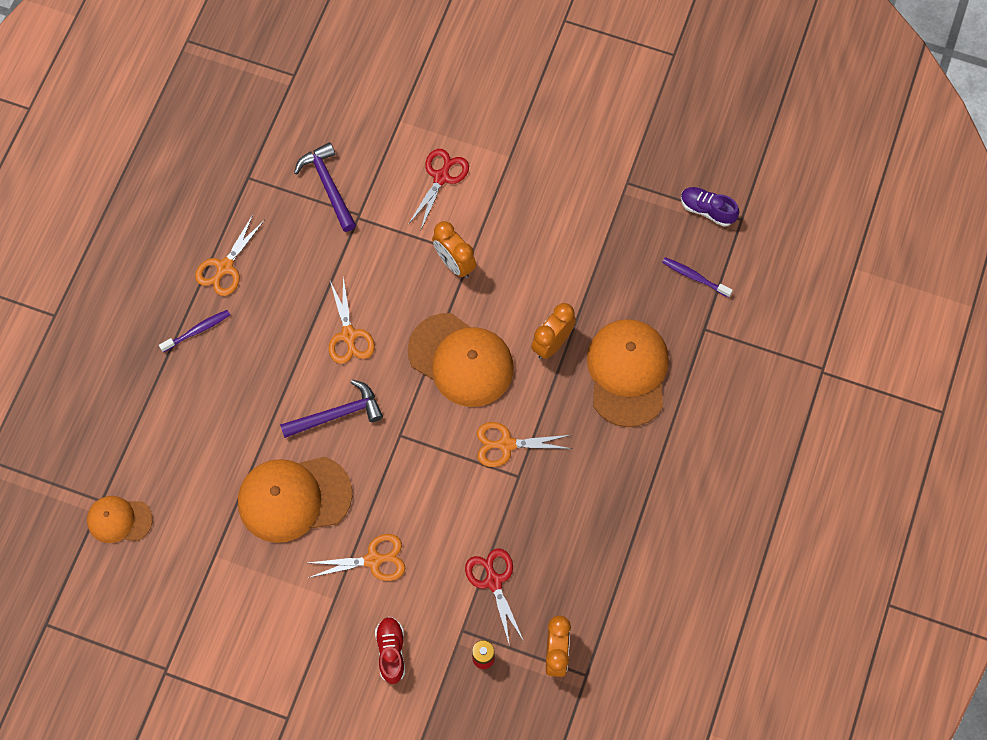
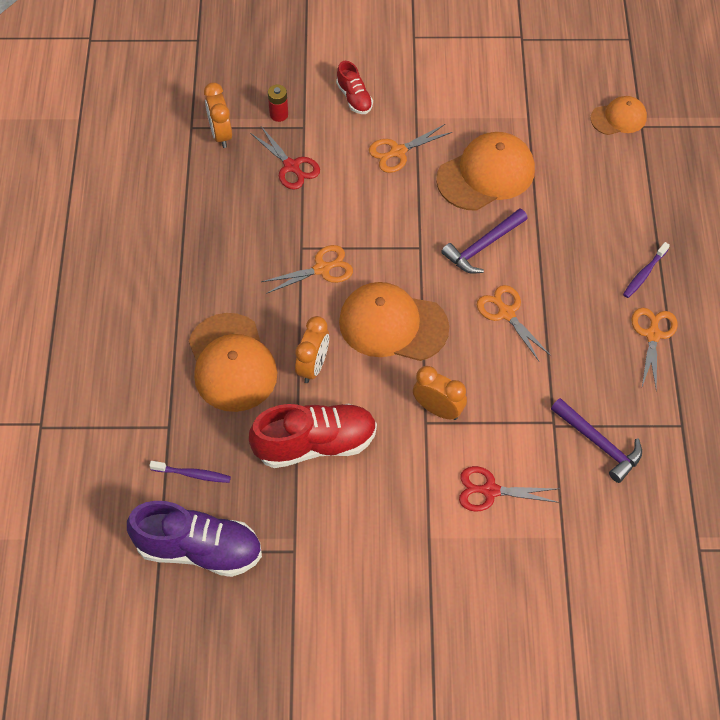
camera: 160 degrees right, 10 degrees down
red scissors [408,149,469,229] -> red scissors turned 90 degrees clockwise [459,466,559,512]
purple shoe [681,187,739,226] -> purple shoe [127,501,262,577], size x1.91
none -> red shoe [249,403,377,468]

